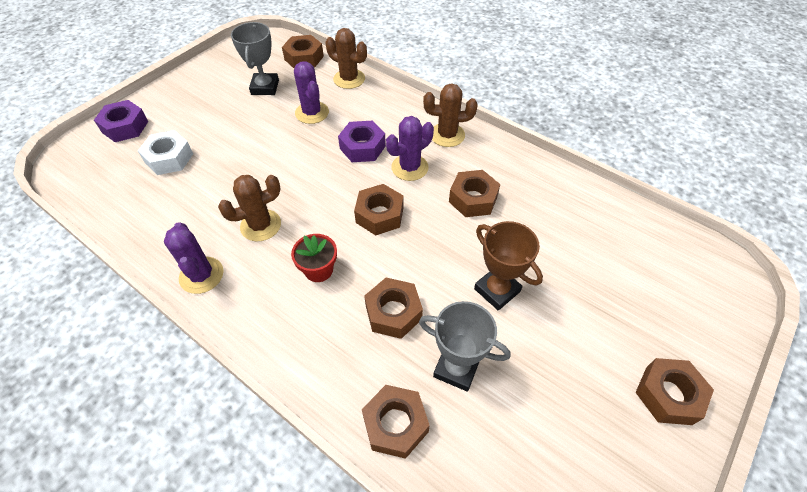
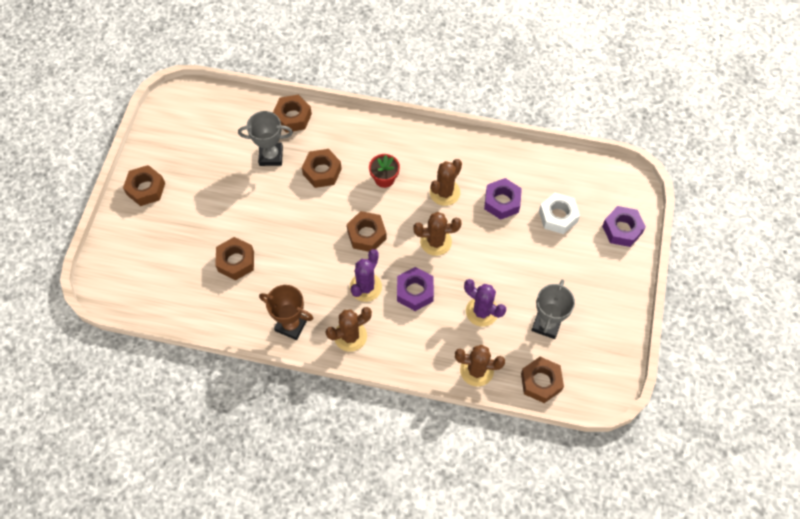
camera: 155 degrees right, 10 degrees up
purple cactus [164,222,224,294] -> none
grey trophy [231,22,279,95] -> grey trophy turned 45 degrees clockwise [531,280,575,339]
brown nut [449,170,500,217] -> brown nut moved to [215,237,254,280]
brown trophy [474,221,543,311] -> brown trophy moved to [259,285,313,340]
none -> brown cactus [414,212,461,256]
none -> purple nut [484,178,522,220]

